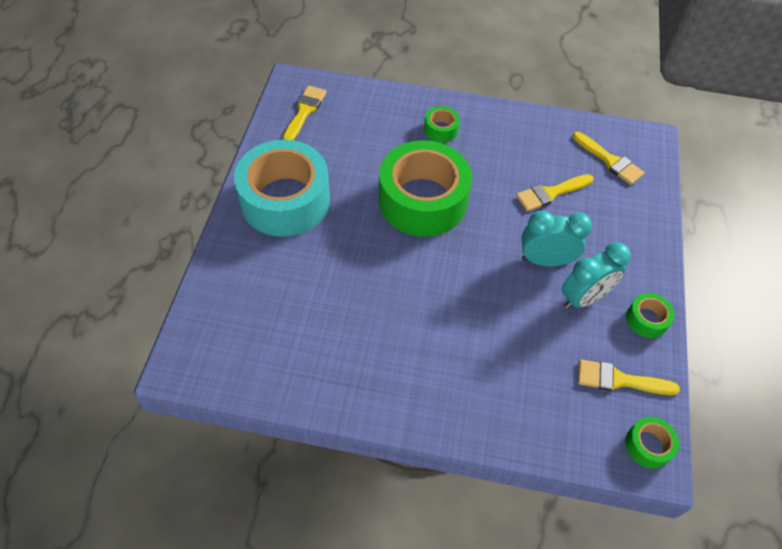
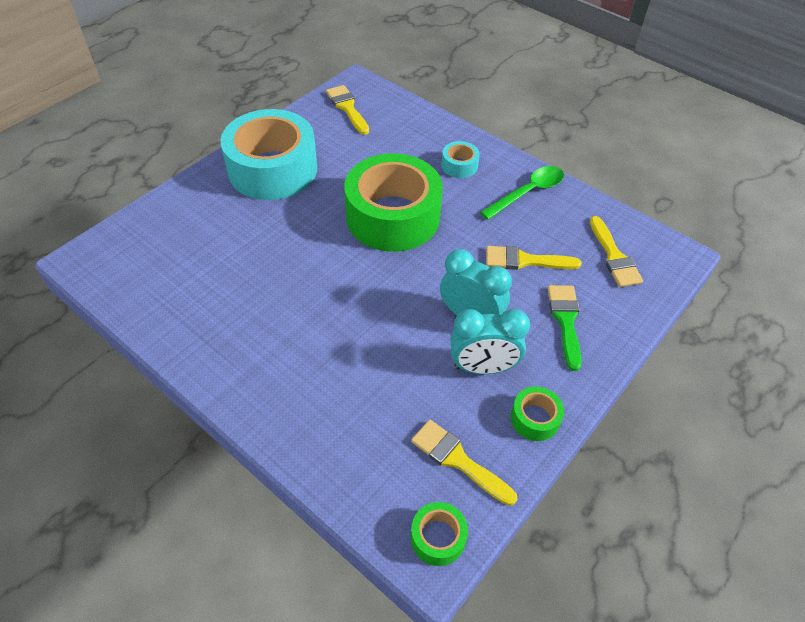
camera: 30 degrees right, 5 degrees down
yellow brush [283,85,327,140] -> yellow brush turned 75 degrees counterclockwise [326,85,369,135]
green tape [424,106,460,143] -> turquoise tape [441,141,480,178]
none -> green spoon [480,166,564,220]
none -> green brush [548,285,582,371]

